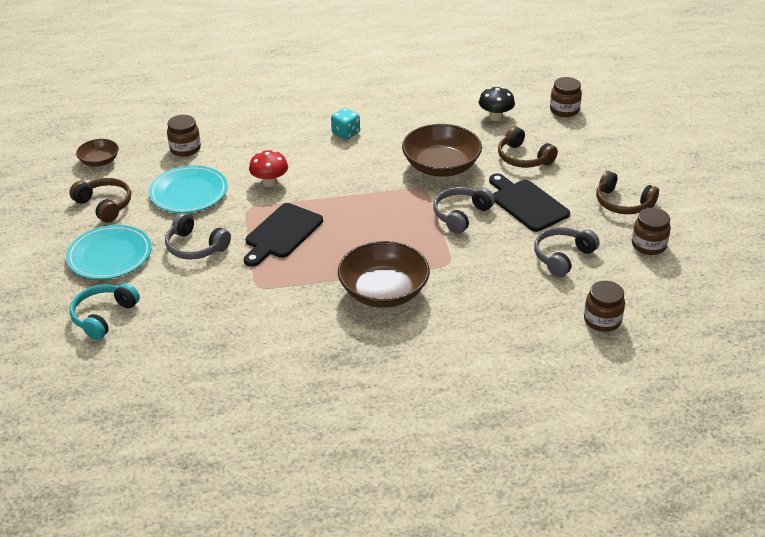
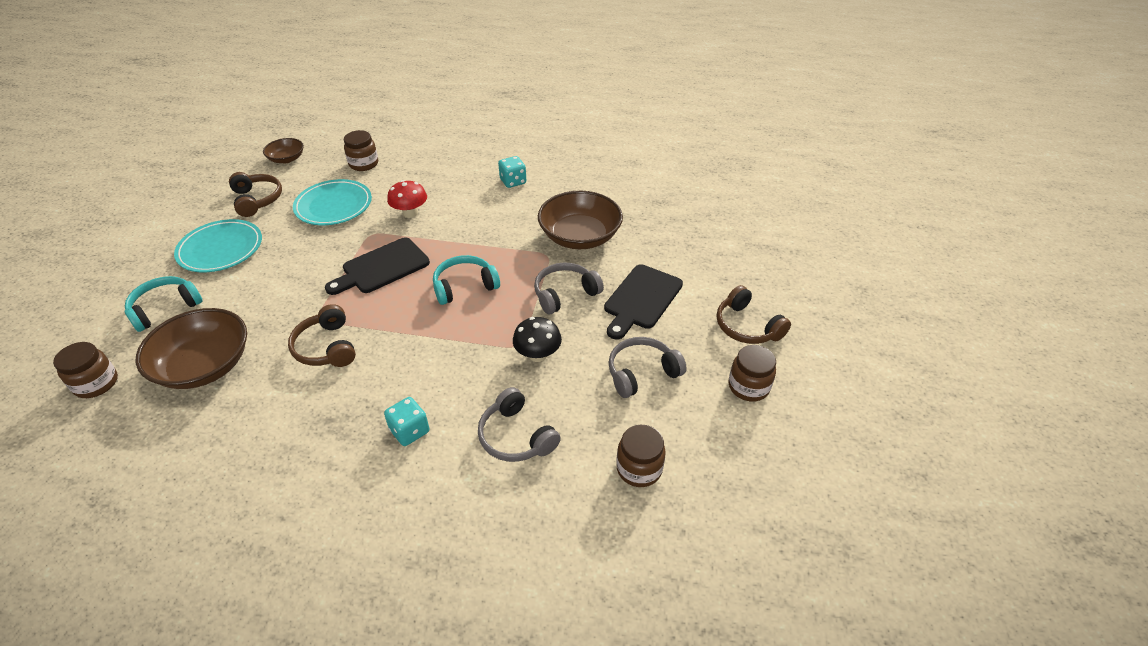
camera: 20 degrees right, 5 degrees up
grey headphones [165,213,231,259] -> grey headphones moved to [478,387,561,462]
brown bowl [338,241,430,308] -> brown bowl moved to [136,308,247,389]
black mushroom [479,87,515,121] -> black mushroom moved to [513,317,562,362]
black cutting board [489,174,570,232] -> black cutting board turned 135 degrees counterclockwise [604,264,683,340]
brown headphones [498,126,558,168] -> brown headphones moved to [288,304,356,367]
brown jar [550,77,582,117] -> brown jar moved to [53,342,118,398]
none -> turquoise dice [384,397,429,446]
none -> turquoise headphones [433,255,500,305]

